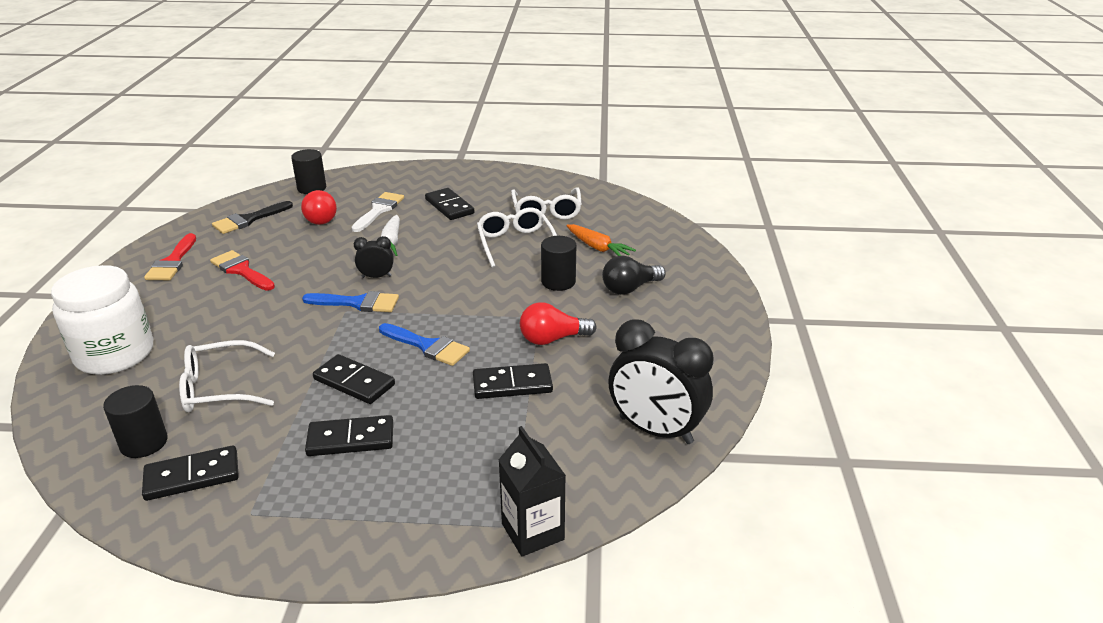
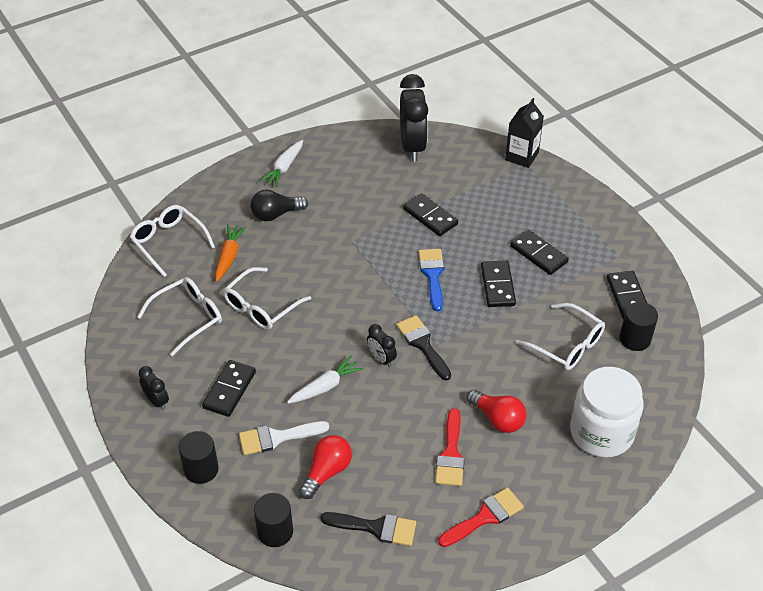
camera: 125 degrees left, 15 degrees up
black domino [142,445,239,501] -> black domino turned 45 degrees clockwise [607,271,647,319]
blue brush [302,291,399,312] -> black brush [396,315,451,380]
red light bulb [520,302,597,345] -> red light bulb moved to [467,389,526,433]
black cylinder [541,236,576,291] -> black cylinder moved to [179,431,219,484]
black light bulb [602,256,666,295] -> black light bulb turned 135 degrees clockwise [250,190,308,221]
none -> white glasses [130,205,215,277]
none -> black clock [139,366,169,410]
none -> white carrot [260,140,303,187]

